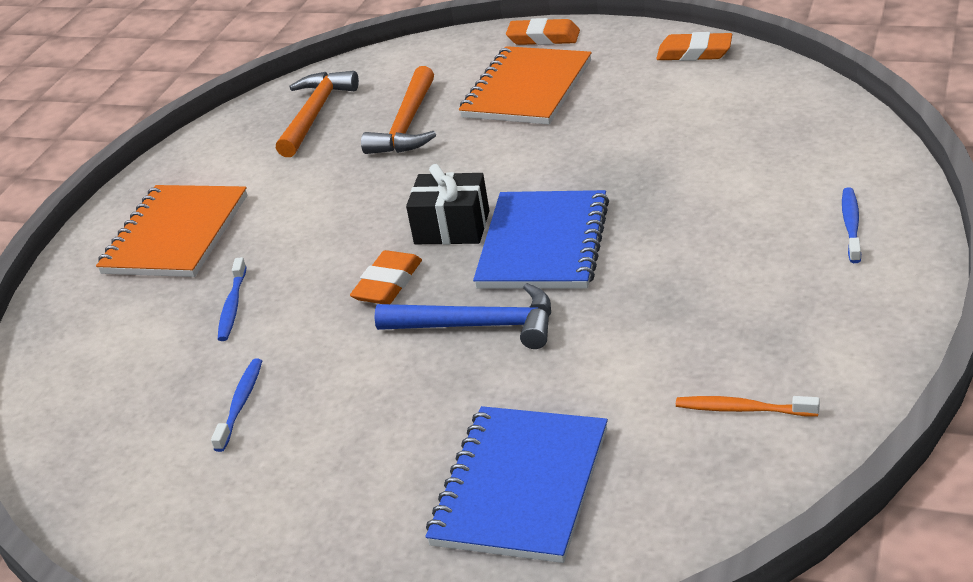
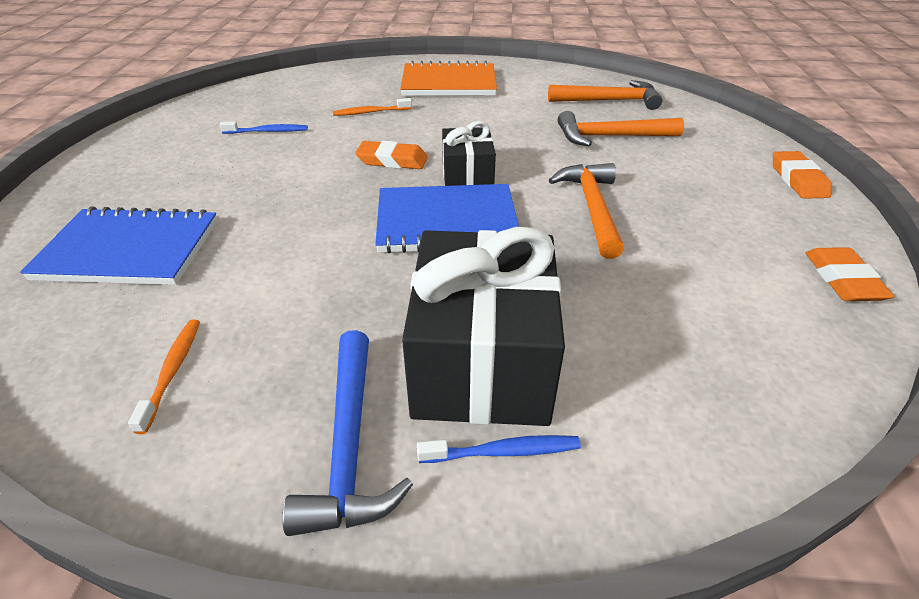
camera: 70 degrees right, 5 degrees up
blue toothbrush [218,257,246,341] -> orange toothbrush [333,98,412,116]
blue hammer [374,283,551,349] -> blue hammer moved to [282,330,413,536]
orange notebook [459,46,592,124] -> none
none -> black gift [402,227,565,426]
none -> orange hammer [549,163,624,259]

